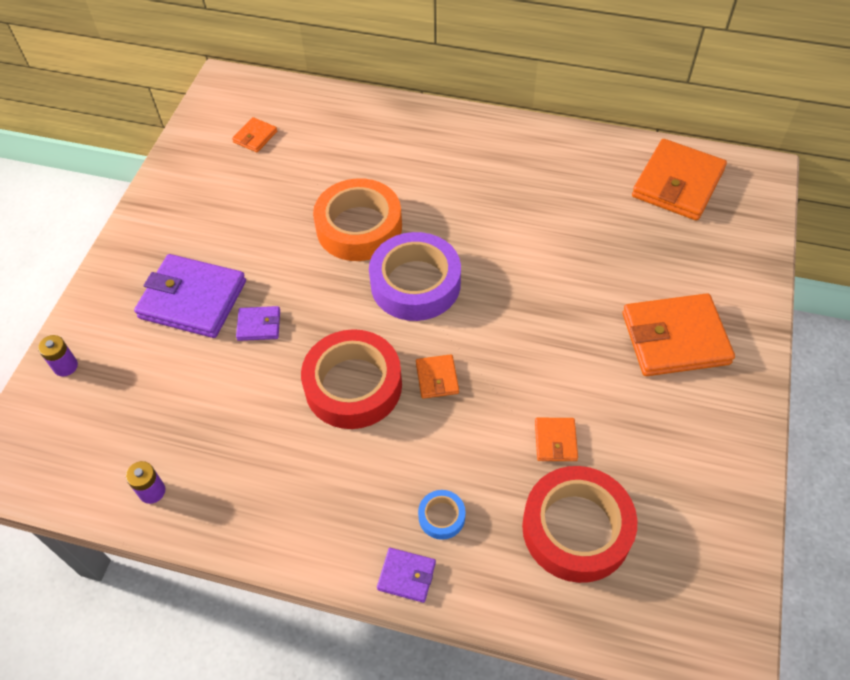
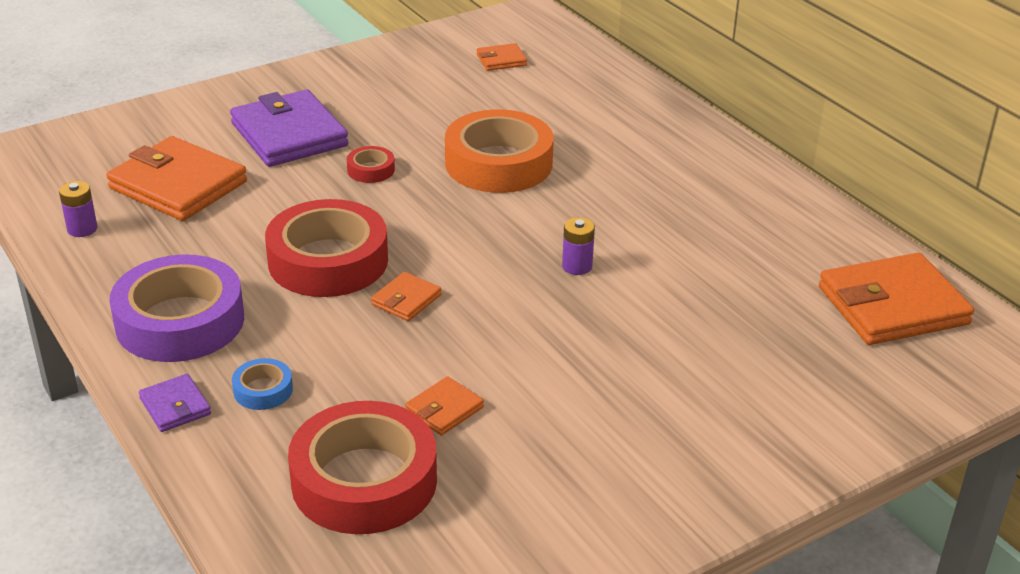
camera: 40 degrees right, 20 degrees down
purple battery [38,335,78,377] -> purple battery moved to [562,217,595,275]
purple wallet [236,306,280,341] -> none
purple tape [369,232,461,321] -> purple tape moved to [109,255,244,362]
orange wallet [622,293,735,376] -> orange wallet moved to [106,136,247,221]
none -> red tape [347,146,395,183]

